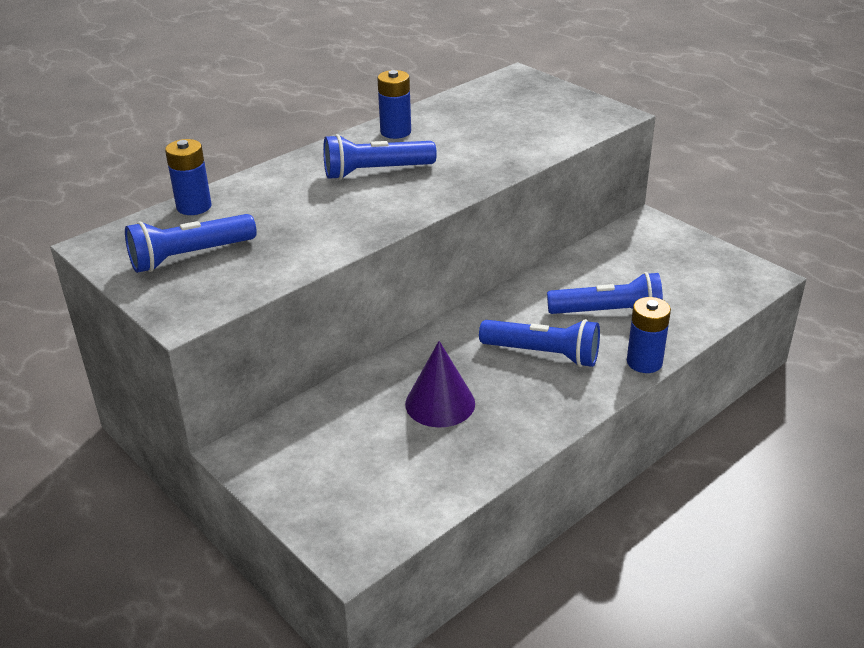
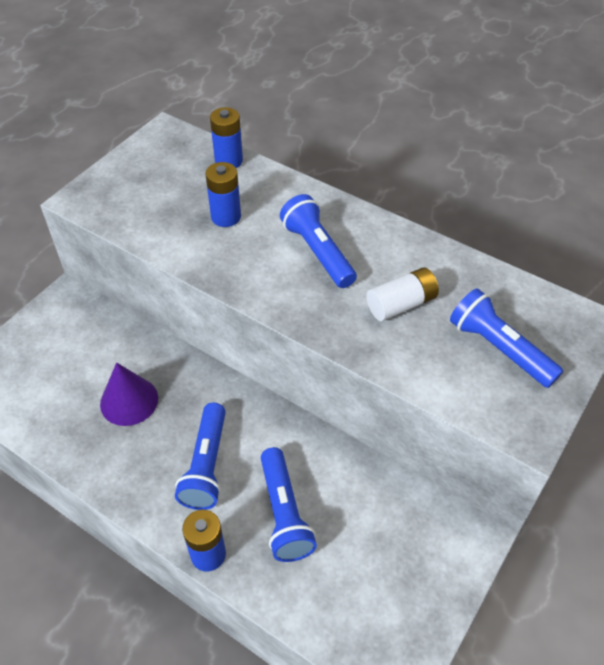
camera: 75 degrees right, 15 degrees up
blue flashlight [125,214,257,273] -> blue flashlight moved to [450,288,563,388]
blue battery [377,70,411,139] -> blue battery moved to [205,162,241,227]
none -> white battery [367,268,439,321]

